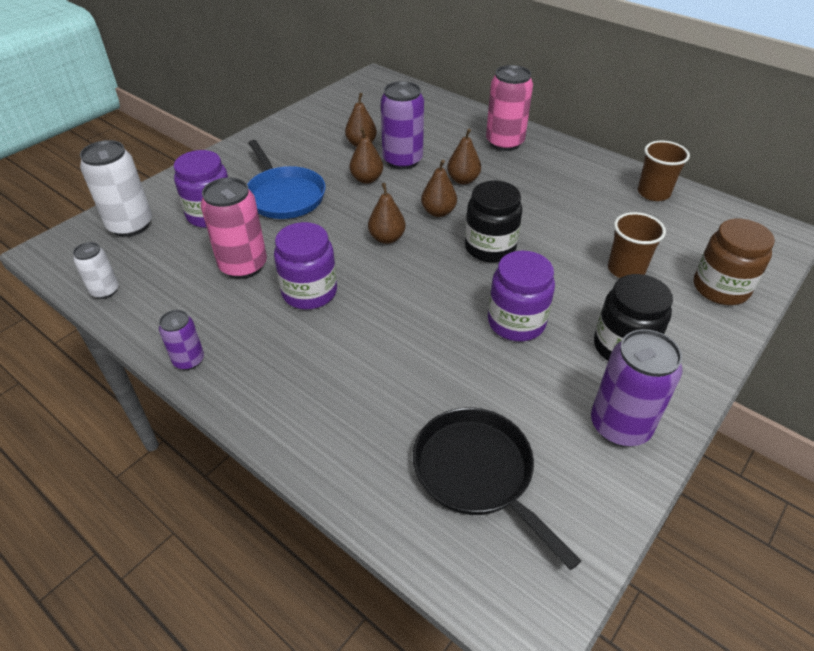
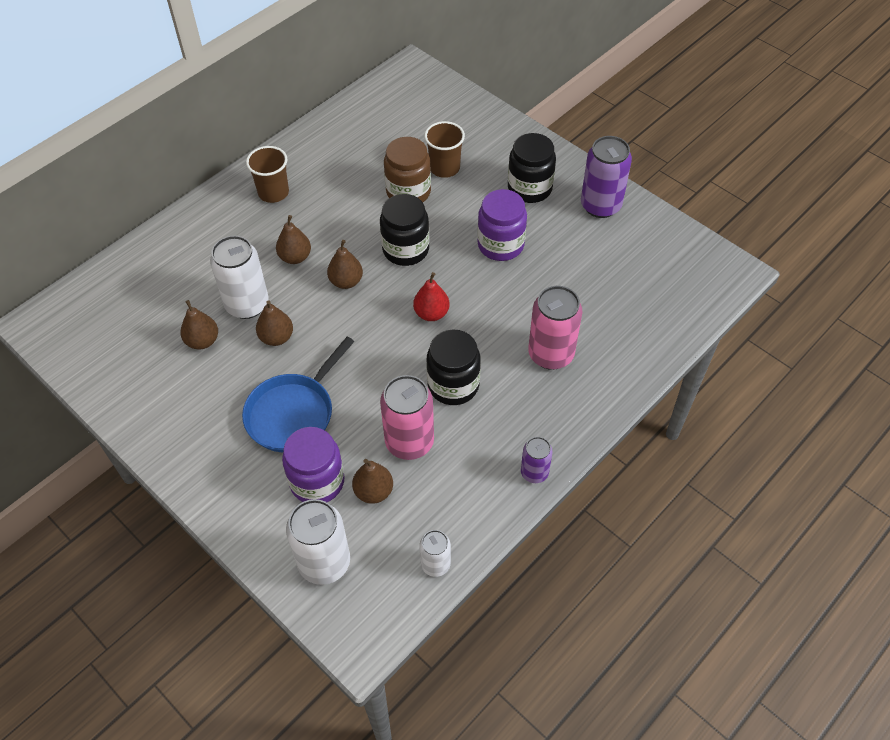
camera: 85 degrees left, 10 degrees up
blue pan [247,140,326,219] -> blue pan turned 150 degrees clockwise [242,337,354,452]
purple jar [274,222,337,310] -> black jar [427,330,481,405]
brown pear [368,183,406,244] -> brown pear moved to [352,459,393,504]
purple can [381,81,424,170] -> white can [210,235,268,319]
black pan [413,408,582,570] -> none
pink can [486,65,533,151] -> pink can moved to [528,286,582,370]
brown cup [638,140,690,201] -> brown cup moved to [246,146,289,203]
brown jar [694,219,775,305] -> brown jar moved to [384,137,431,202]
none -> red pear [413,272,449,321]

